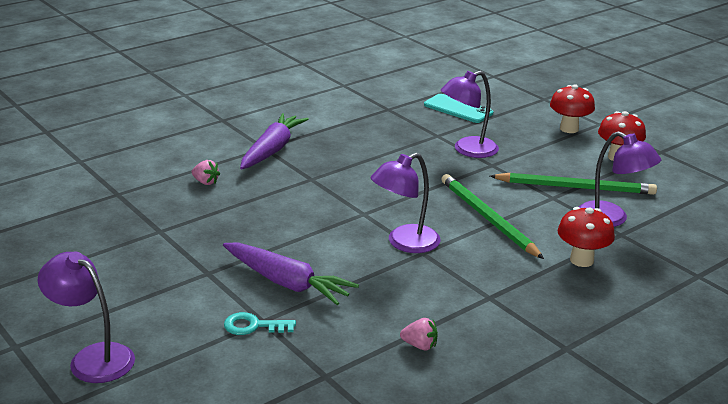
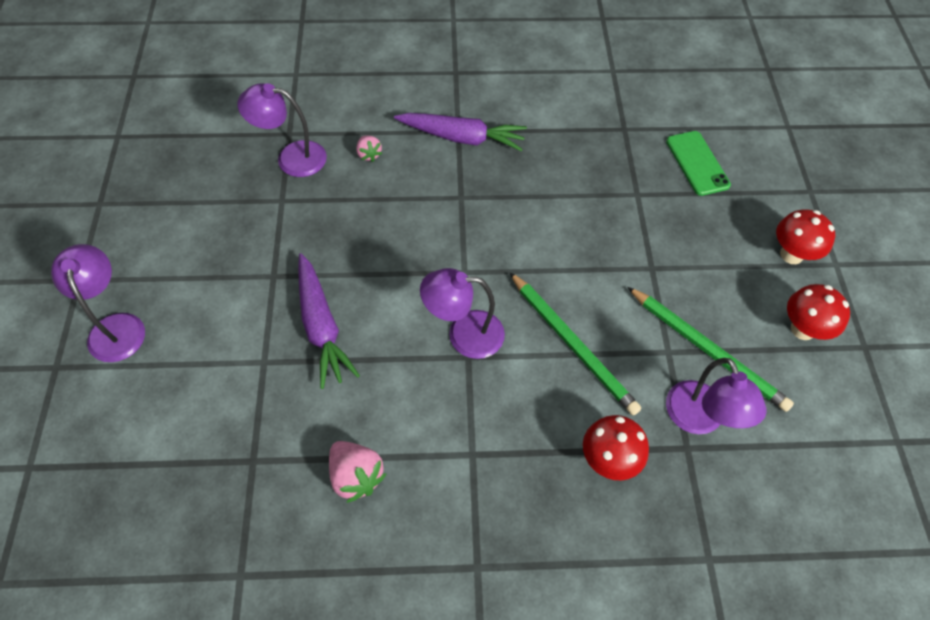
camera: 35 degrees right, 30 degrees up
turquoise key [224,312,296,335] -> none
purple carrot [240,113,309,169] -> purple carrot turned 45 degrees clockwise [394,113,527,151]
pink strawberry [400,318,438,350] -> pink strawberry [329,441,386,503], size x1.65
turquoise phone [424,94,493,123] -> green phone [666,131,731,196]
purple lamp [441,71,499,158] -> purple lamp moved to [237,83,327,177]
green pencil [441,174,544,259] -> green pencil turned 135 degrees clockwise [510,272,641,415]

